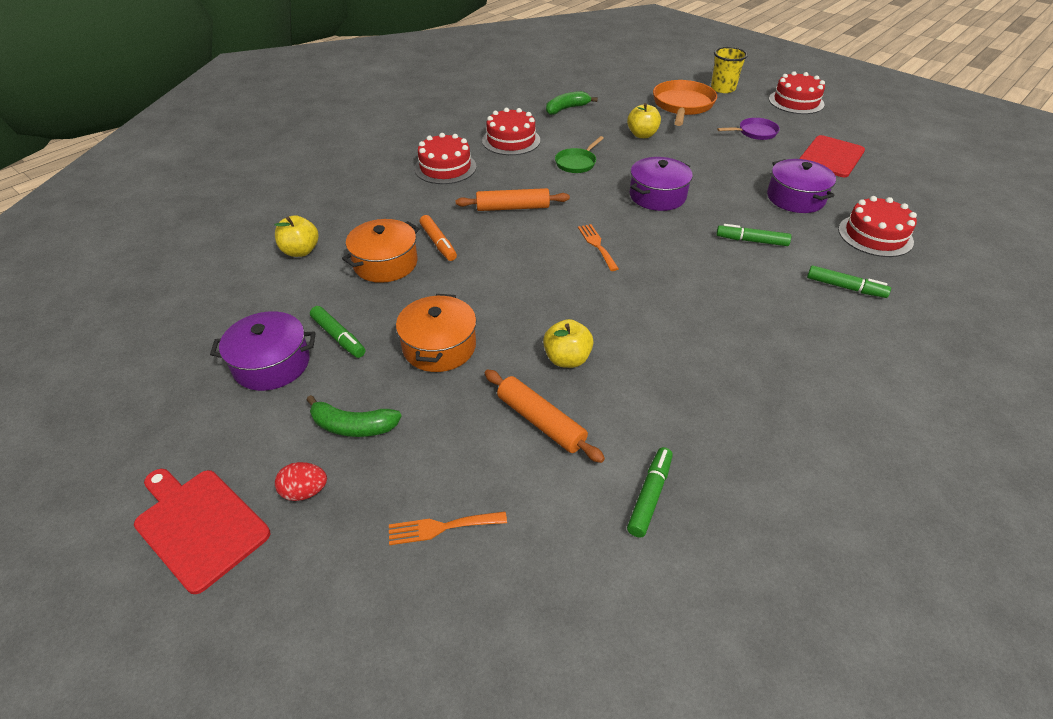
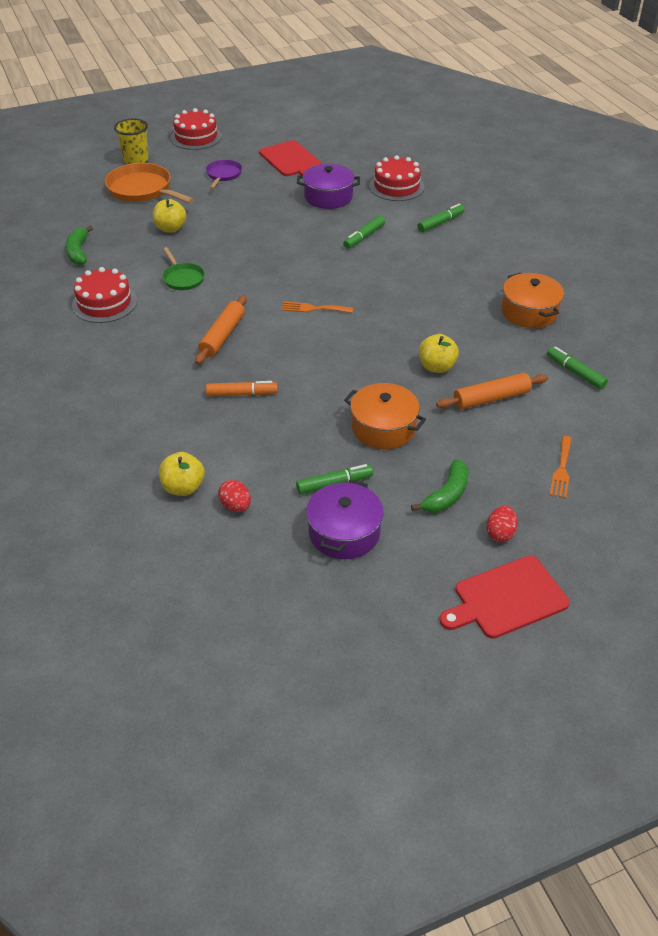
camera: 65 degrees left, 0 degrees up
orange pot [342,219,420,283] -> orange pot moved to [501,273,564,328]
red cake [414,133,476,184] -> none
purple pot [630,157,693,211] -> none
none -> red egg [218,480,251,512]

